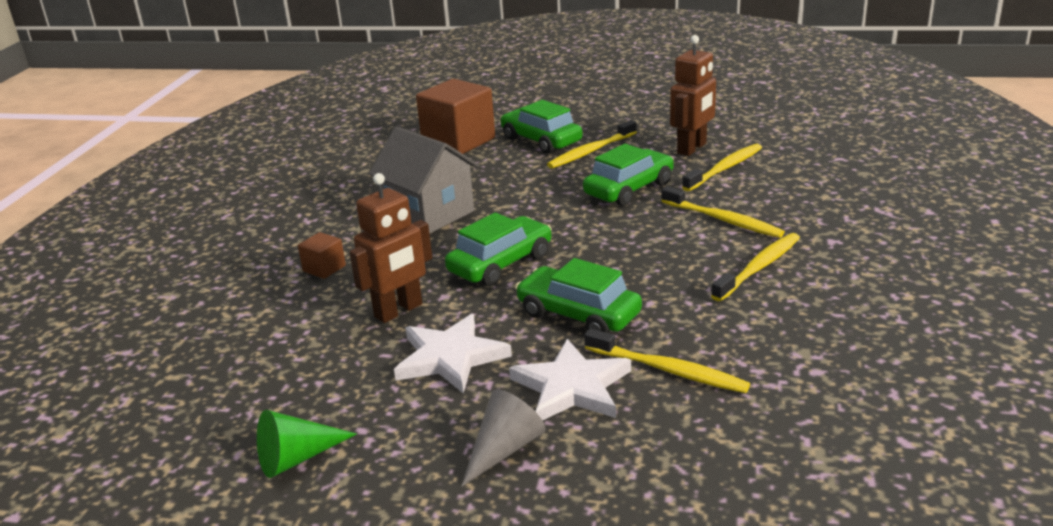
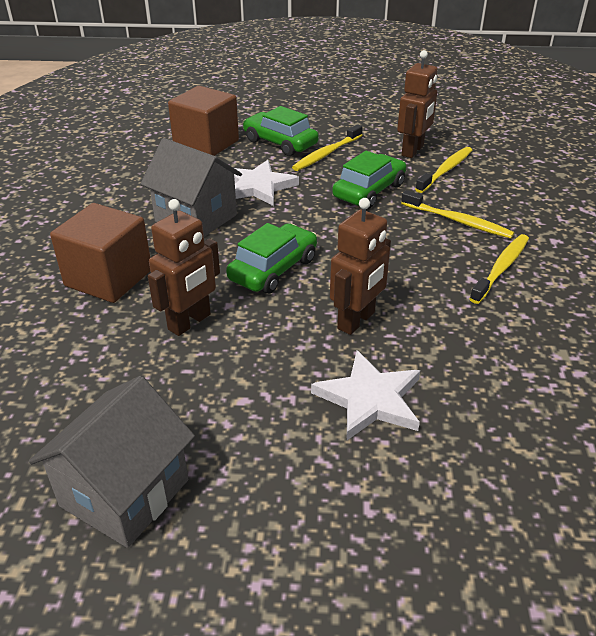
camera: 10 degrees left, 10 degrees up
green cone [257,410,357,478] -> grey house [29,376,195,548]
brown cube [298,232,346,279] -> brown cube [50,203,150,303], size x2.18
white star [394,314,512,393] -> white star moved to [234,160,299,206]
grey cone [462,389,546,486] -> none
green car [515,258,642,333] -> brown robot [330,198,391,335]
yellow toothbrush [584,328,750,393] -> none

